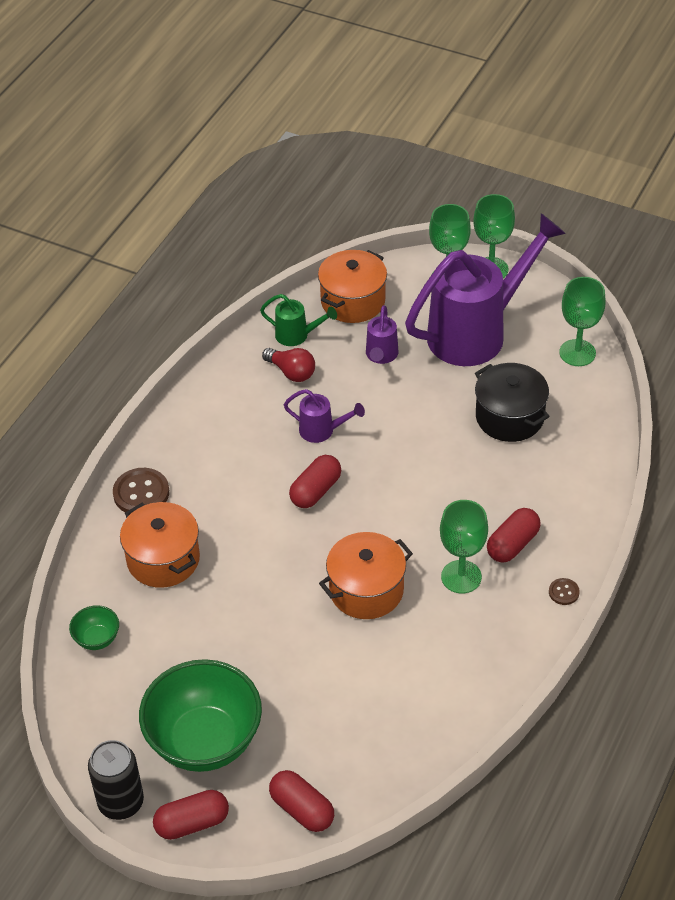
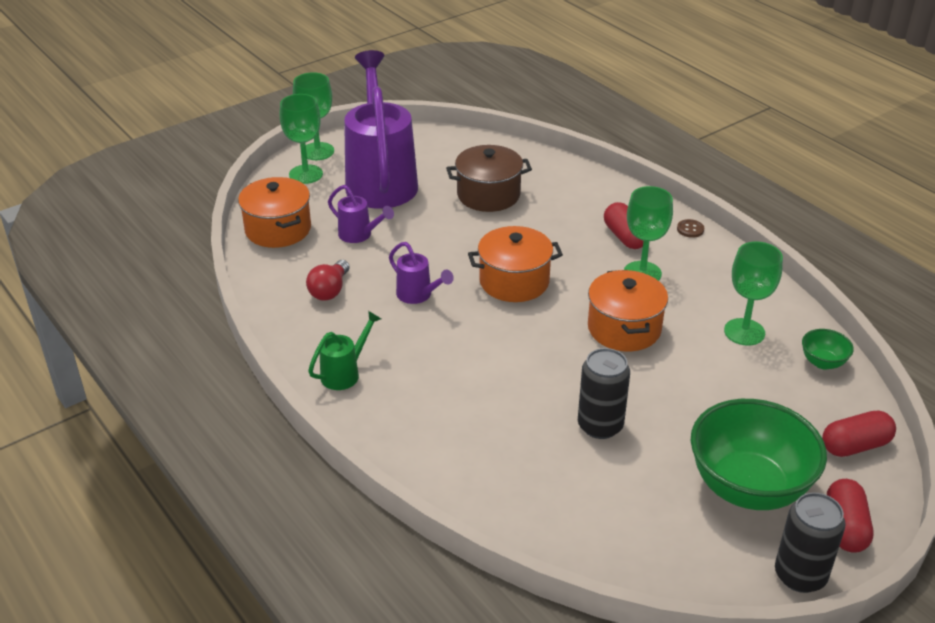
camera: 65 degrees left, 10 degrees down
green bowl [69,605,119,650] -> green bowl moved to [802,329,854,369]
brown button [113,468,169,512] -> none
orange pot [120,502,200,588] -> orange pot moved to [468,226,563,302]
green watering can [260,294,337,346] -> green watering can moved to [308,311,381,390]
red light bulb [262,348,315,382] -> red light bulb turned 135 degrees clockwise [306,260,350,301]
purple watering can [284,389,365,443] -> purple watering can turned 90 degrees clockwise [389,242,454,304]
red capsule [289,455,341,508] -> none
black pot [475,363,550,442] -> brown pot [446,145,532,212]
green goblet [559,277,605,366] -> green goblet moved to [724,241,783,346]
none -> black can [578,348,630,439]

